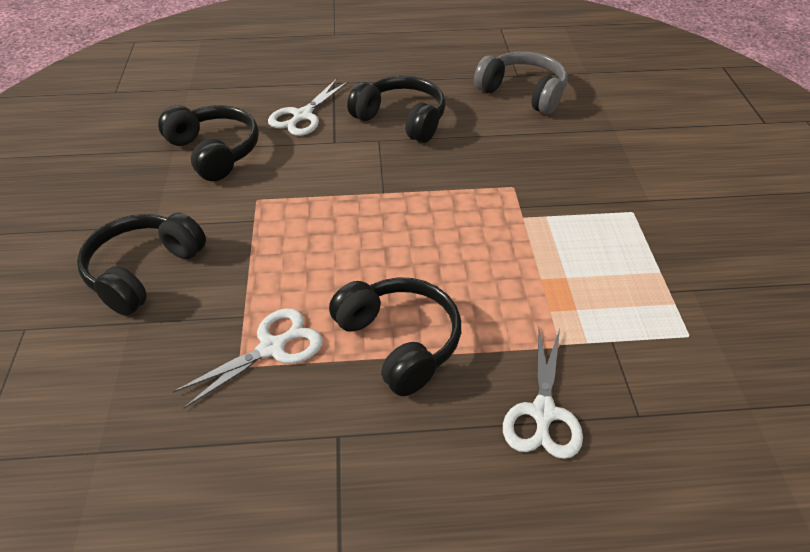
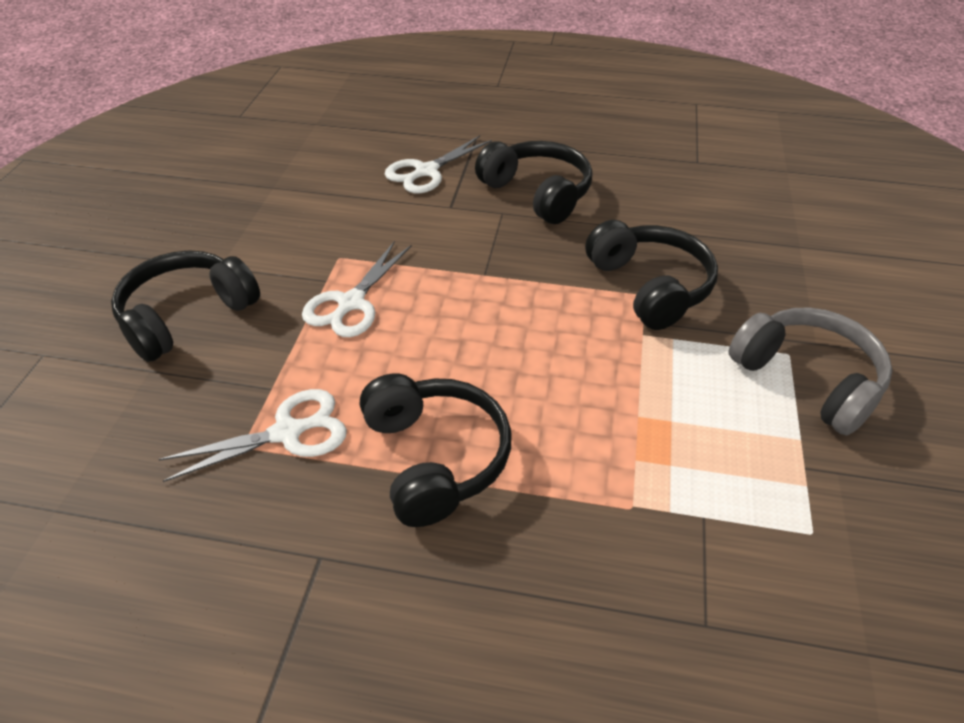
camera: 15 degrees right, 0 degrees up
black headphones [158,105,259,181] -> black headphones moved to [585,220,718,330]
grey headphones [474,51,568,114] -> grey headphones moved to [729,307,892,435]
white scissors [503,329,583,459] -> white scissors moved to [302,241,412,337]

